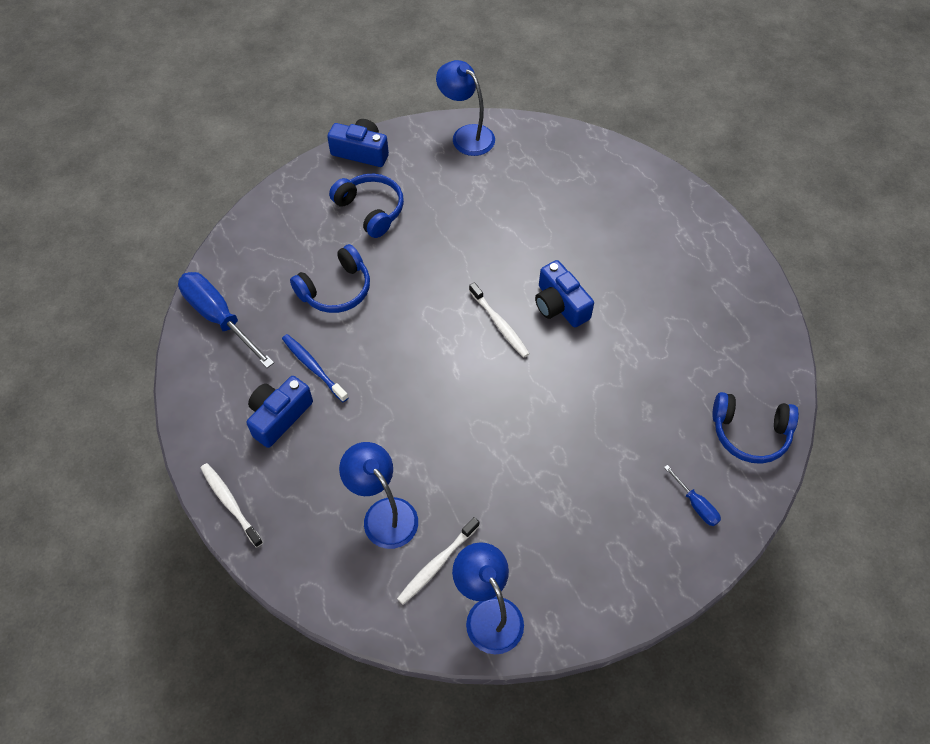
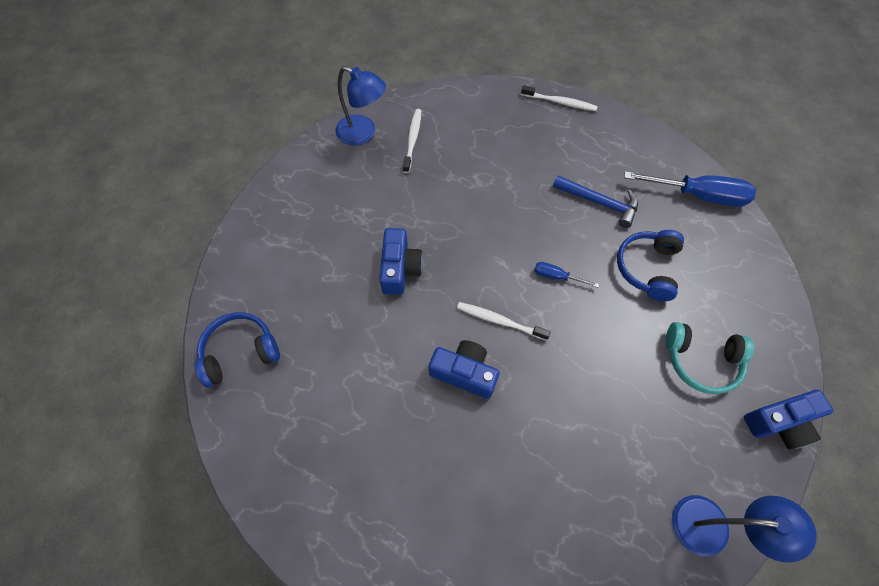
camera: 145 degrees right, 5 degrees up
blue camera [247,376,313,448] -> blue camera moved to [379,228,423,295]
blue toothbrush [282,334,349,402] -> blue hammer [553,175,638,228]
blue headphones [329,174,404,238] -> turquoise headphones [666,322,754,394]
blue lamp [339,442,418,549] -> none
blue screwdriver [664,465,721,526] -> blue screwdriver moved to [534,262,599,288]

